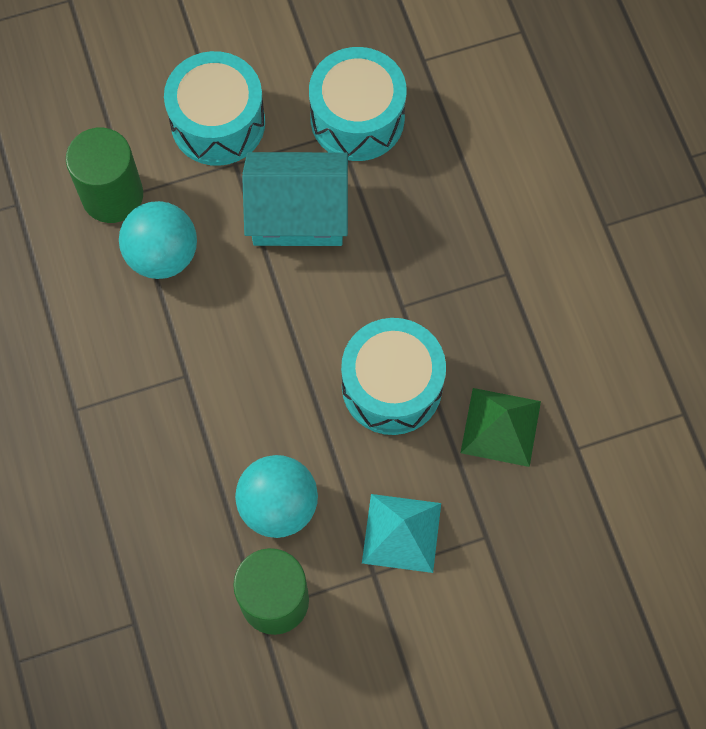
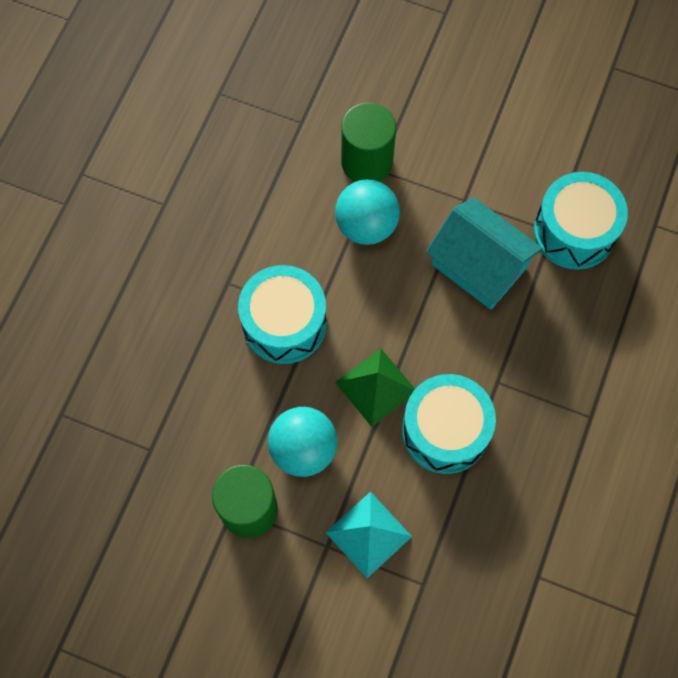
camera: 40 degrees right, 0 degrees up
turquoise drum [164,51,265,166] -> turquoise drum moved to [238,265,327,364]
green pyramid [461,388,541,467] -> green pyramid moved to [335,348,415,427]

